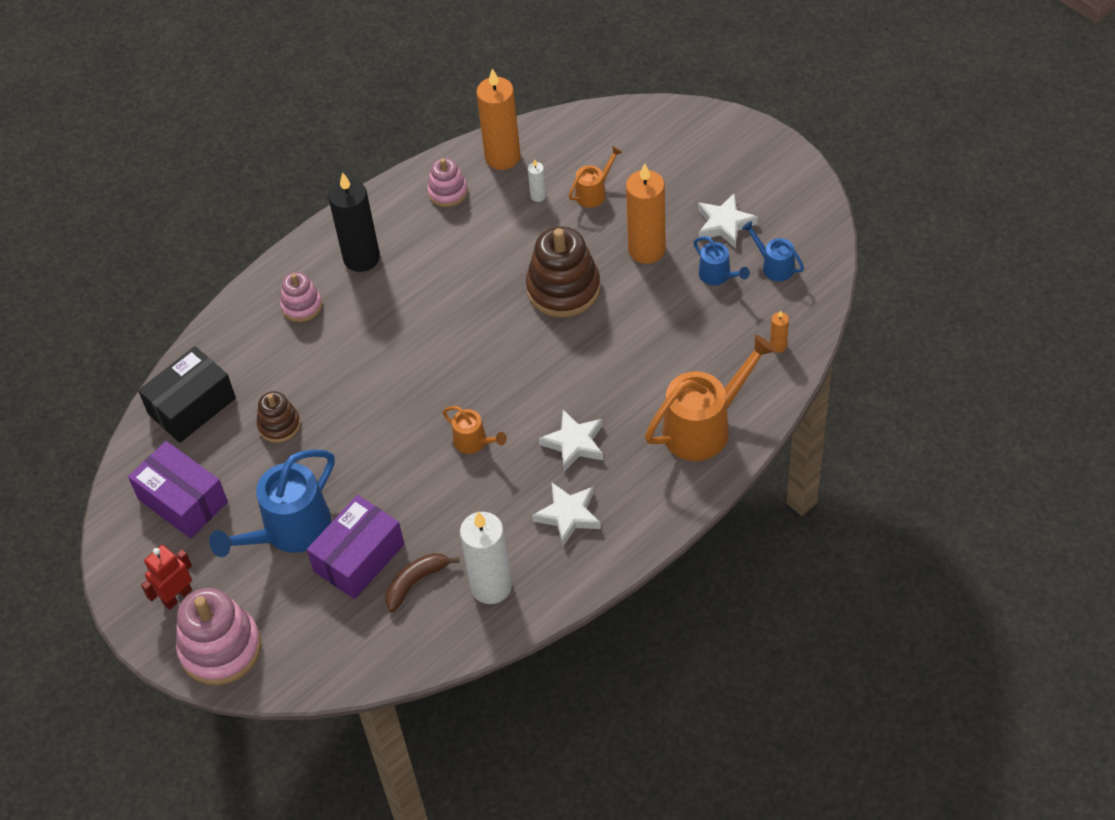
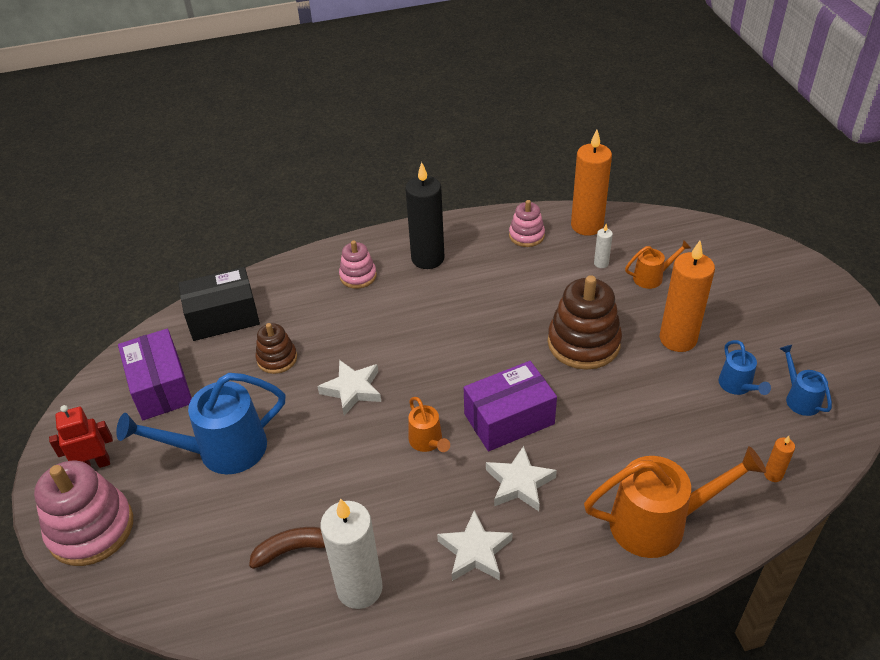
camera: 25 degrees right, 10 degrees down
purple box [307,495,404,599] -> purple box moved to [464,361,557,451]
white star [698,193,758,249] -> white star moved to [317,360,381,416]

